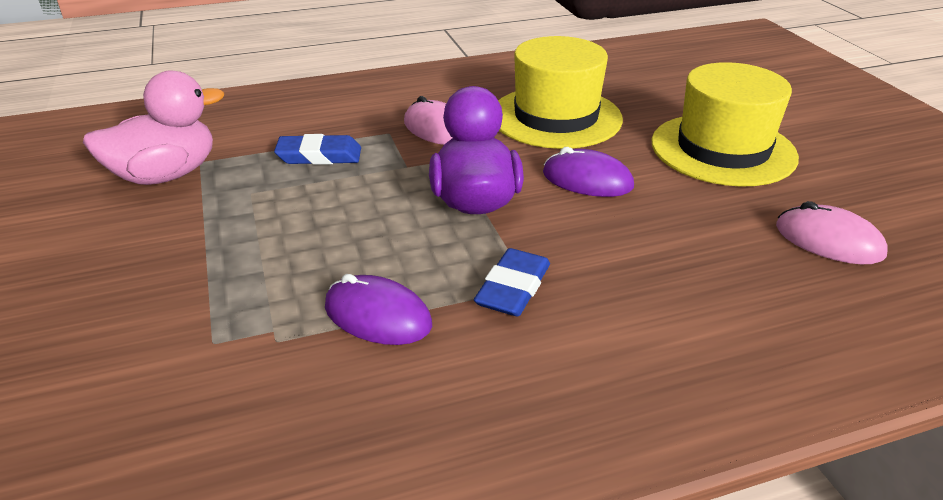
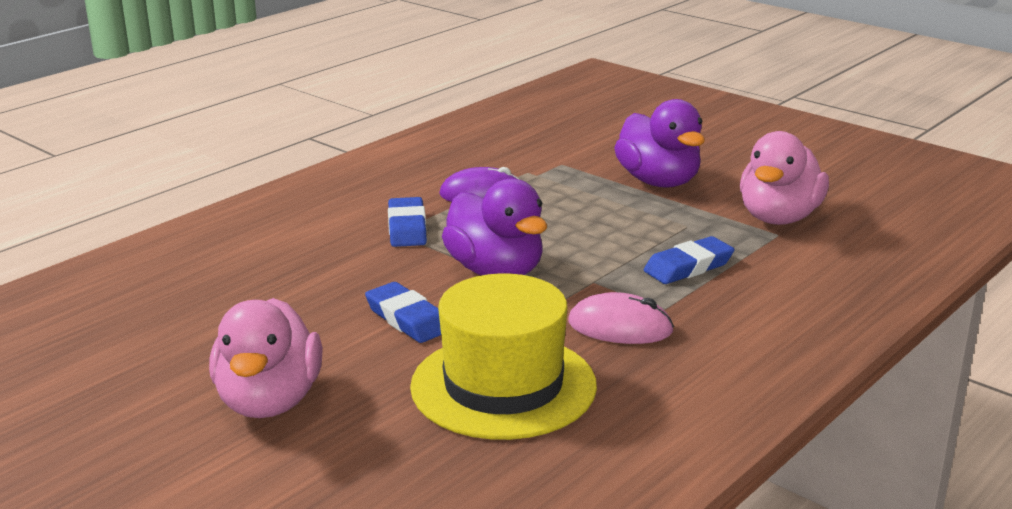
camera: 150 degrees right, 10 degrees down
purple mouse [543,147,634,197] -> blue eraser [365,282,441,343]
yellow hat [651,62,799,186] -> pink duck [209,298,323,418]
pink mouse [776,201,888,264] -> none
none -> purple duck [614,99,705,188]

